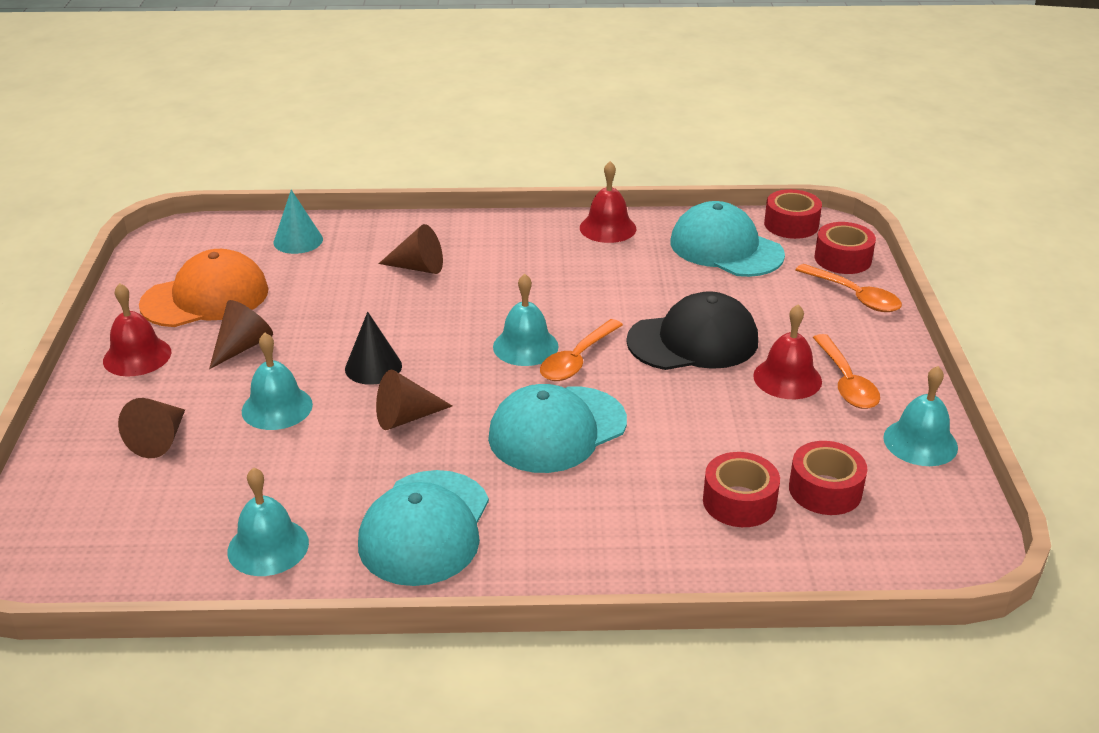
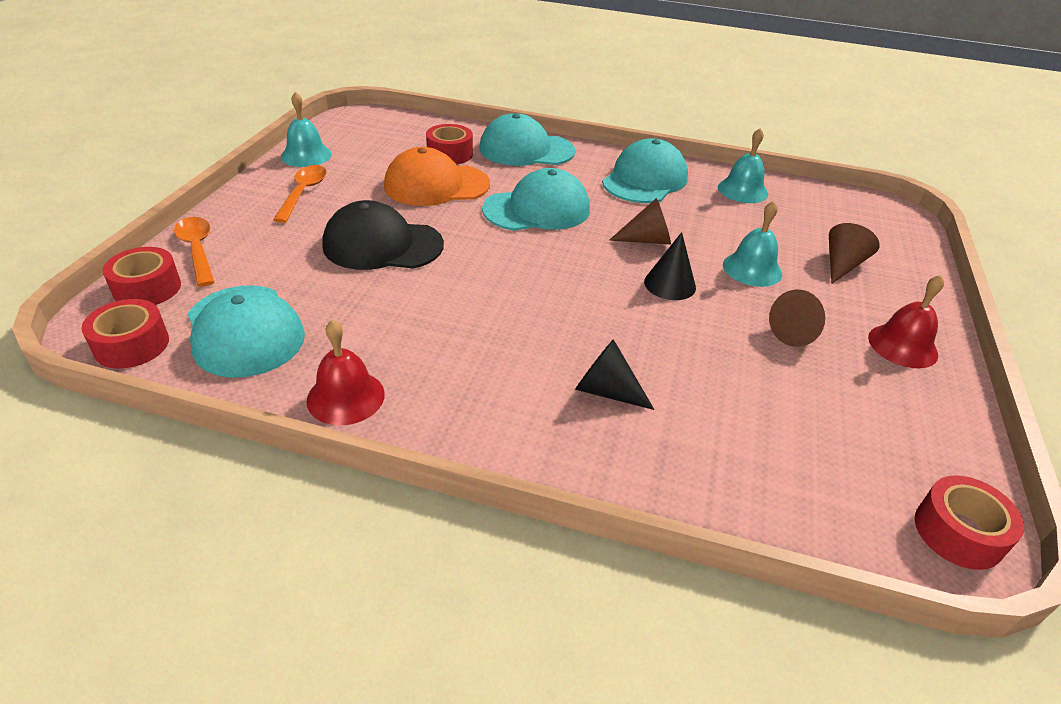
camera: 165 degrees left, 5 degrees up
orange cap [139,249,269,327] -> orange cap moved to [384,147,490,206]
turquoise cone [274,190,323,254] -> none
brown cone [378,224,443,274] -> black cone [575,339,655,410]
turquoise bell [493,274,559,366] -> none
orange spoon [540,319,623,381] -> none
red bell [753,305,822,399] -> none
red tape [789,441,867,515] -> red tape moved to [915,475,1024,570]
none -> turquoise cap [480,113,576,166]

